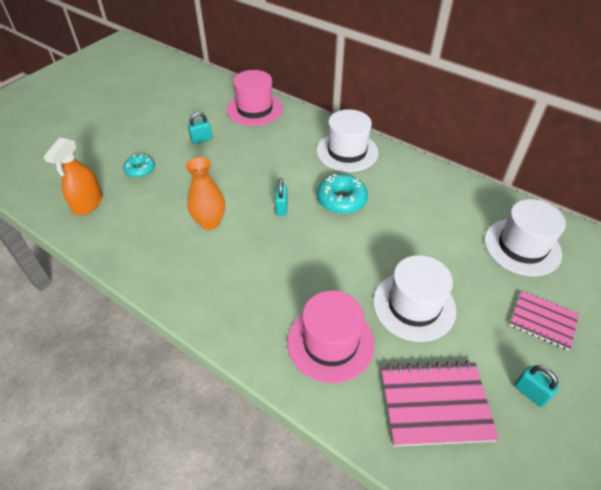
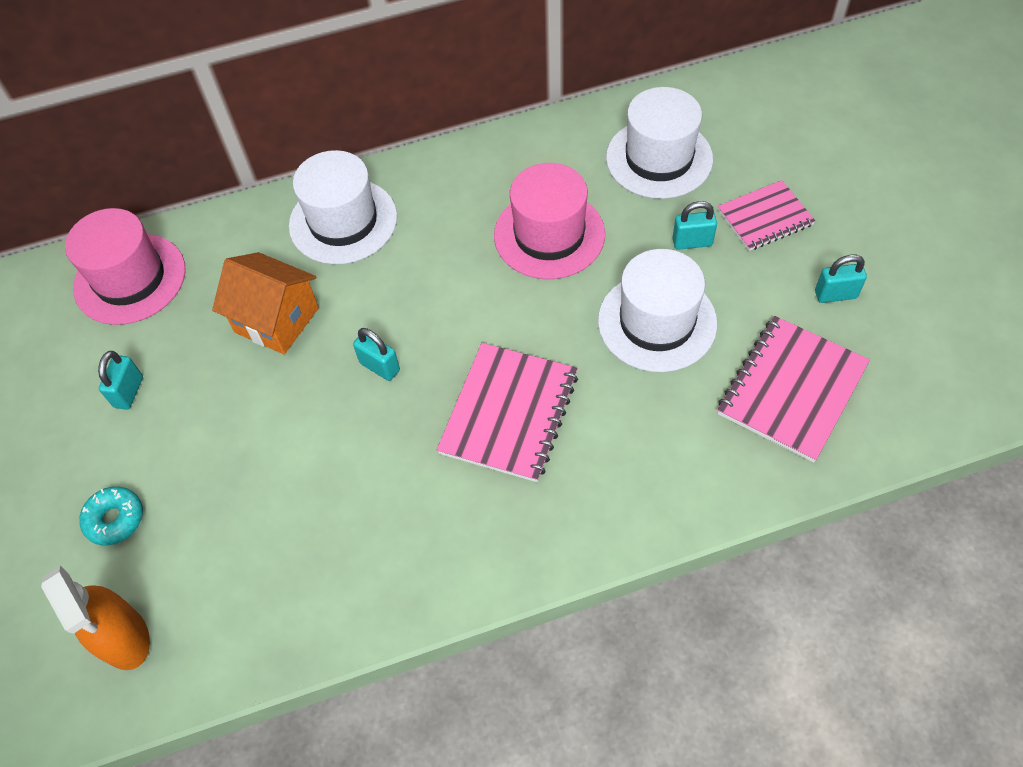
camera: 50 degrees left, 10 degrees up
orange vase [186,157,225,230] -> none
pink hat [287,291,375,383] -> pink hat moved to [494,163,605,279]
turquoise donut [317,174,368,214] -> none
none -> orange house [212,252,319,354]
none -> pink notebook [437,343,578,482]
none -> turquoise padlock [672,201,717,250]

